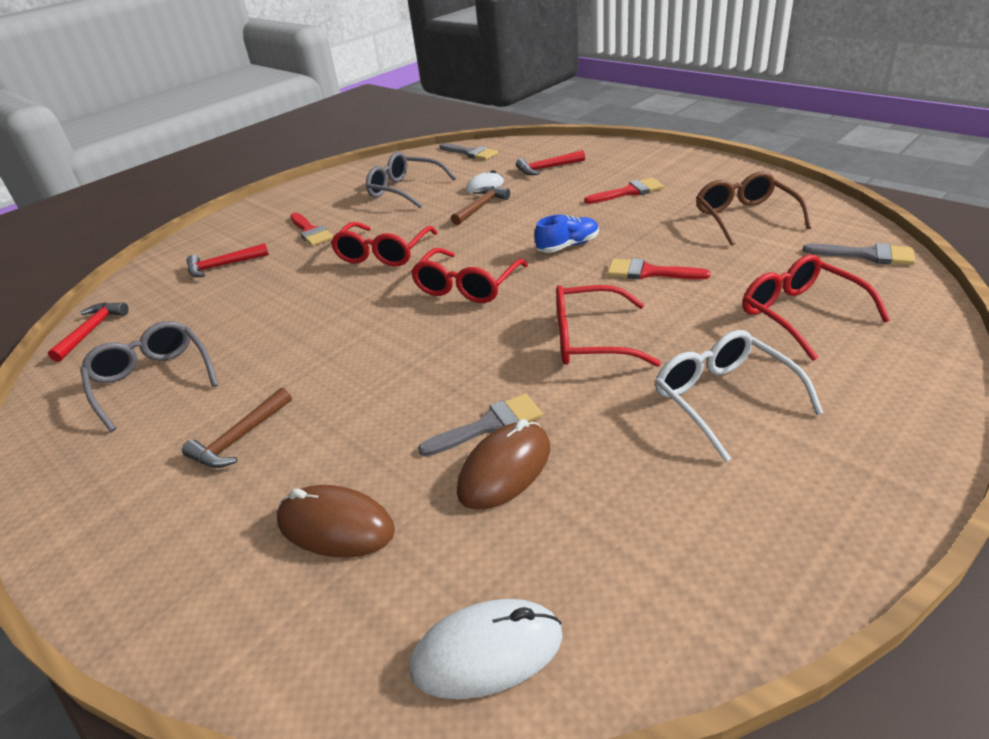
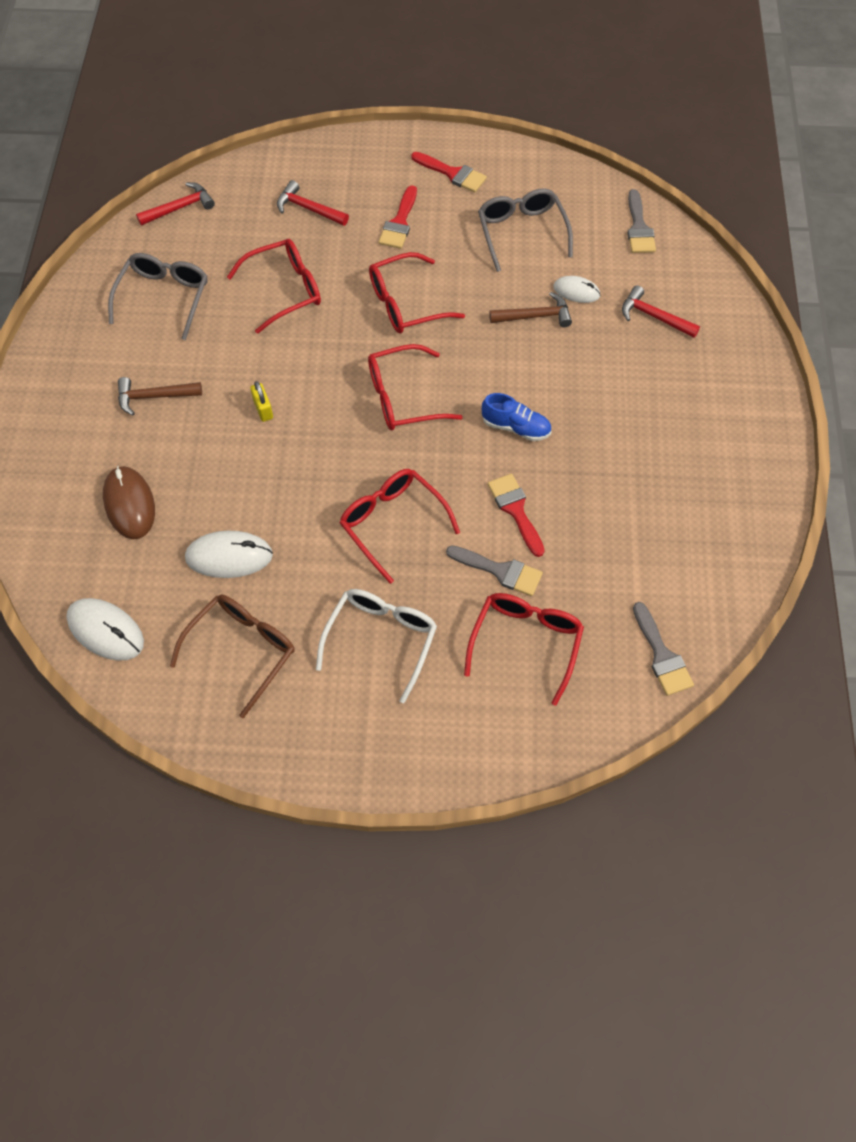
camera: 45 degrees right, 25 degrees up
grey brush [418,394,543,456] -> grey brush moved to [446,545,543,596]
brown mouse [457,419,550,510] -> white mouse [185,531,273,578]
red brush [584,178,664,204] -> red brush moved to [411,152,487,193]
brown glasses [696,171,811,246] -> brown glasses moved to [170,595,295,718]
none -> red glasses [227,239,321,334]
none -> yellow padlock [250,381,273,422]

